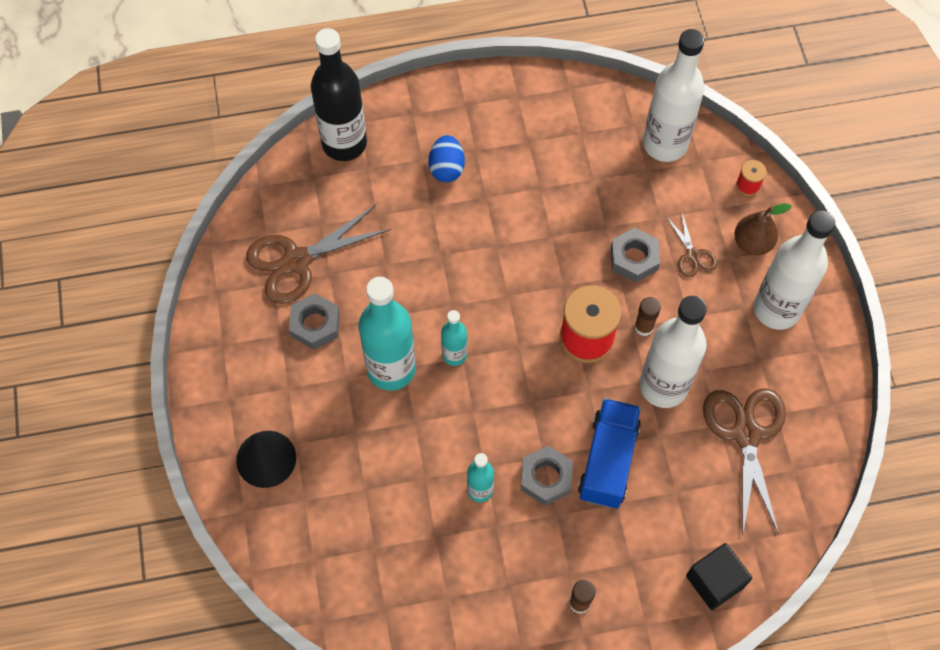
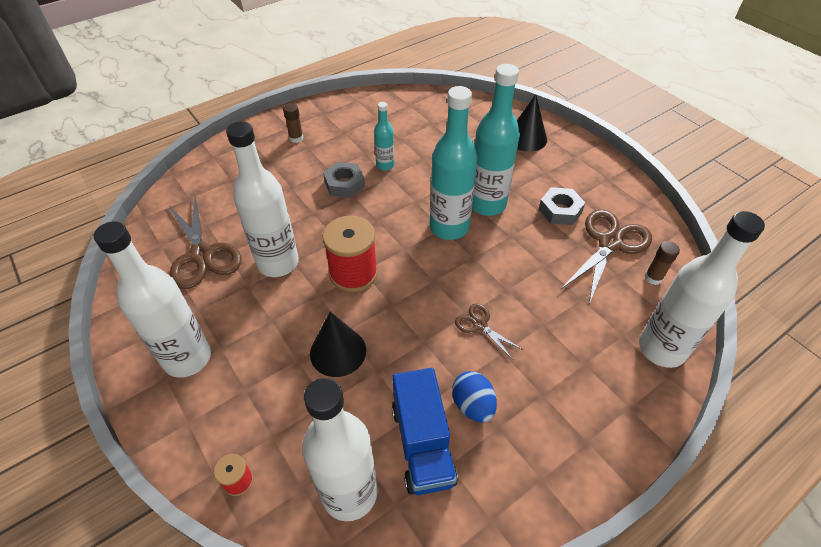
camera: 155 degrees right, 15 degrees down
black bottle [311,28,367,161] -> white bottle [639,211,765,368]
blue egg [429,135,465,182] -> blue egg moved to [452,371,497,422]
turquoise bottle [441,310,467,366] -> turquoise bottle [430,86,477,240], size x1.96
blue truck [578,398,641,508] -> blue truck moved to [392,368,458,495]
grey nut [611,228,660,282] -> black cone [310,312,366,377]
brown glue stick [634,297,661,336] -> brown glue stick moved to [645,241,680,285]
brown scissors [666,213,717,278] -> brown scissors moved to [455,304,523,360]
black cube [686,543,752,610] -> none
brown pear [734,204,791,255] -> none

